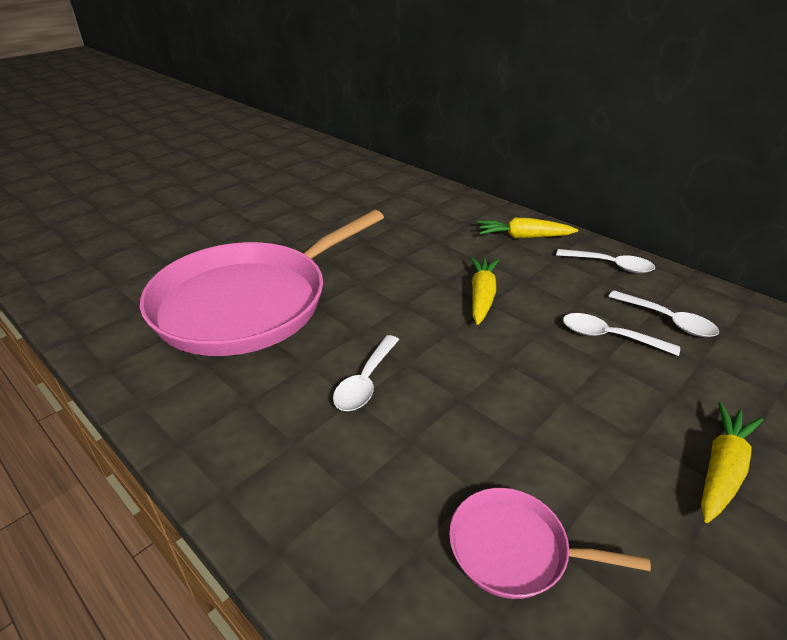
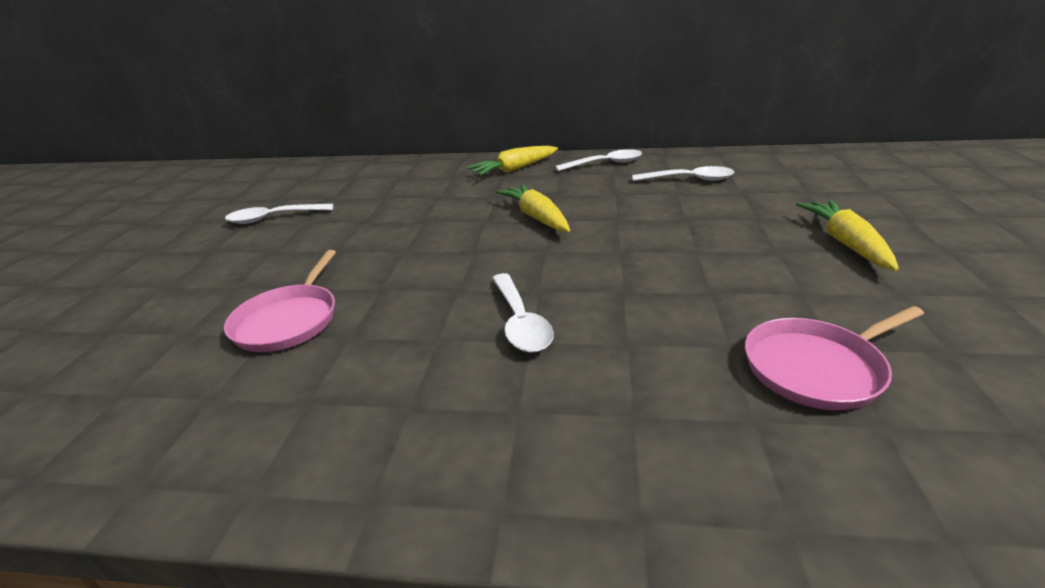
camera: 35 degrees left, 5 degrees down
pink pan [140,210,384,356] -> pink pan [224,250,336,352], size x0.43
white spoon [563,313,680,356] -> white spoon moved to [225,204,333,224]

